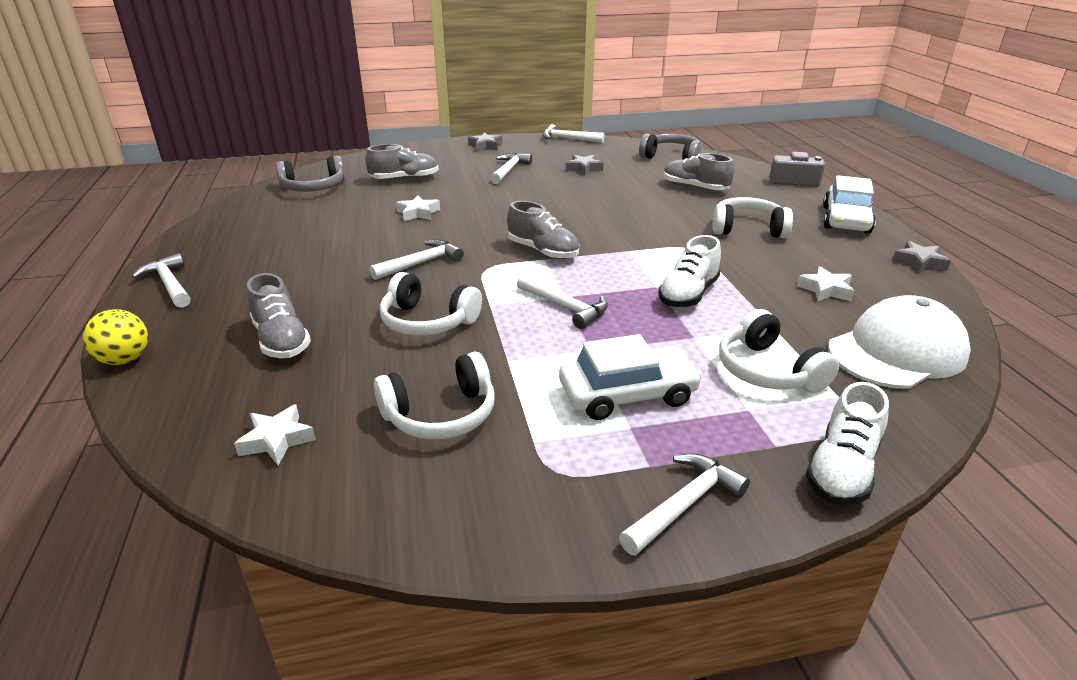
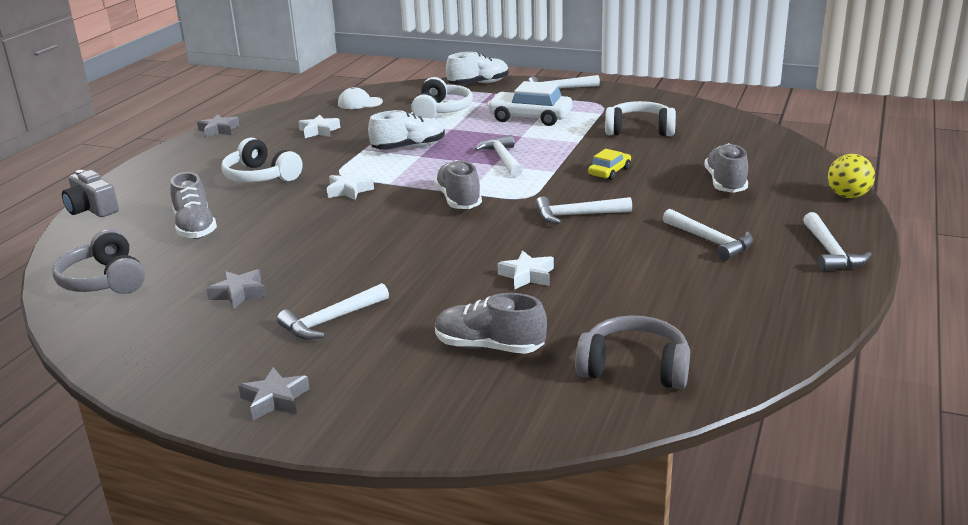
camera: 145 degrees left, 5 degrees down
white star [234,404,316,465] -> white star moved to [327,171,374,200]
white headphones [380,272,482,336] -> yellow car [588,149,631,180]
white hammer [543,124,604,143] -> white hammer moved to [663,209,753,261]
white car [823,175,876,234] -> none
white cap [828,295,971,389] -> white cap [338,87,383,109], size x0.50

